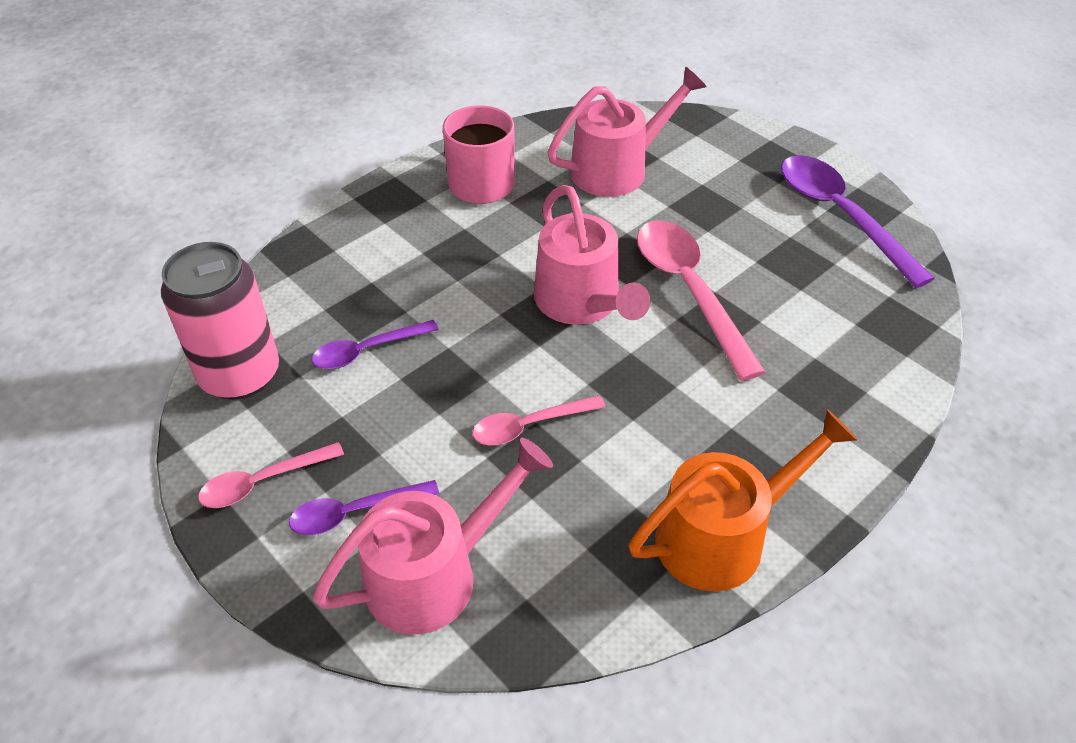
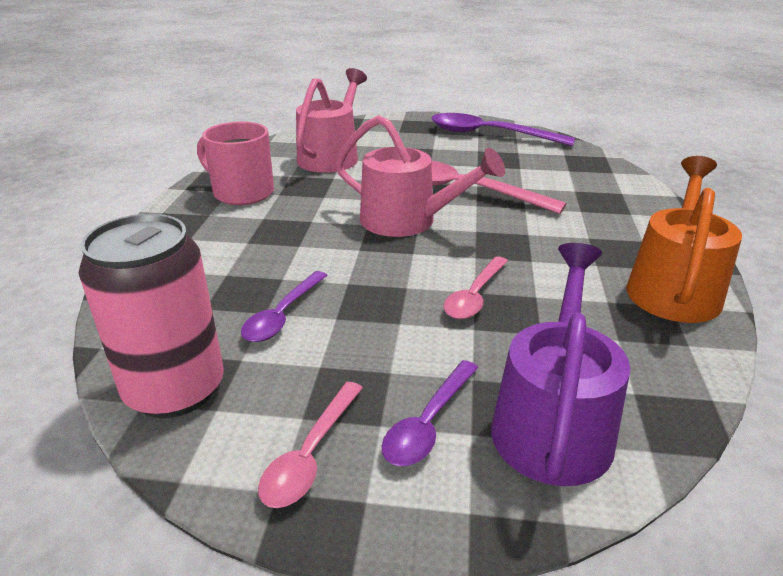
camera: 40 degrees left, 15 degrees down
pink watering can [313,438,553,634] -> purple watering can [491,243,630,486]

